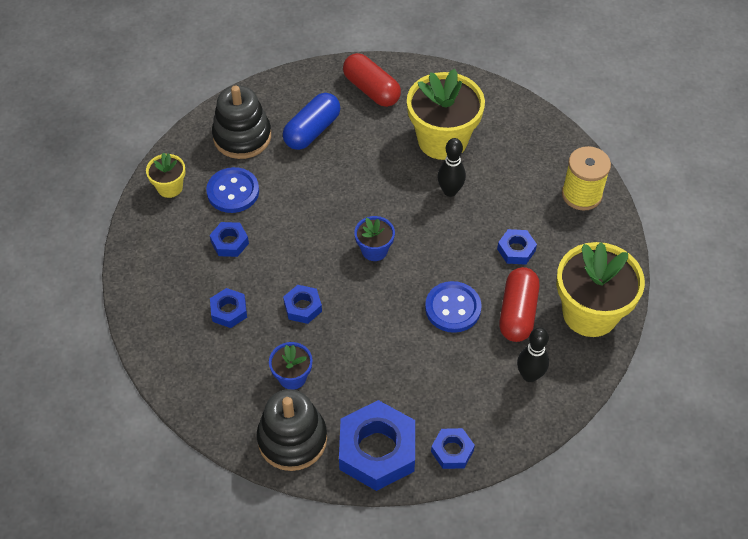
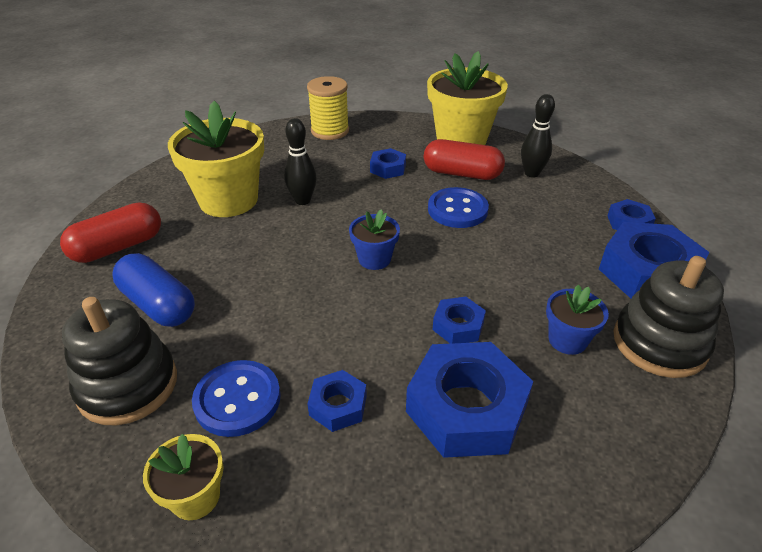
camera: 85 degrees left, 15 degrees down
blue nut [210,288,247,328] -> blue nut [406,342,534,458], size x1.99

